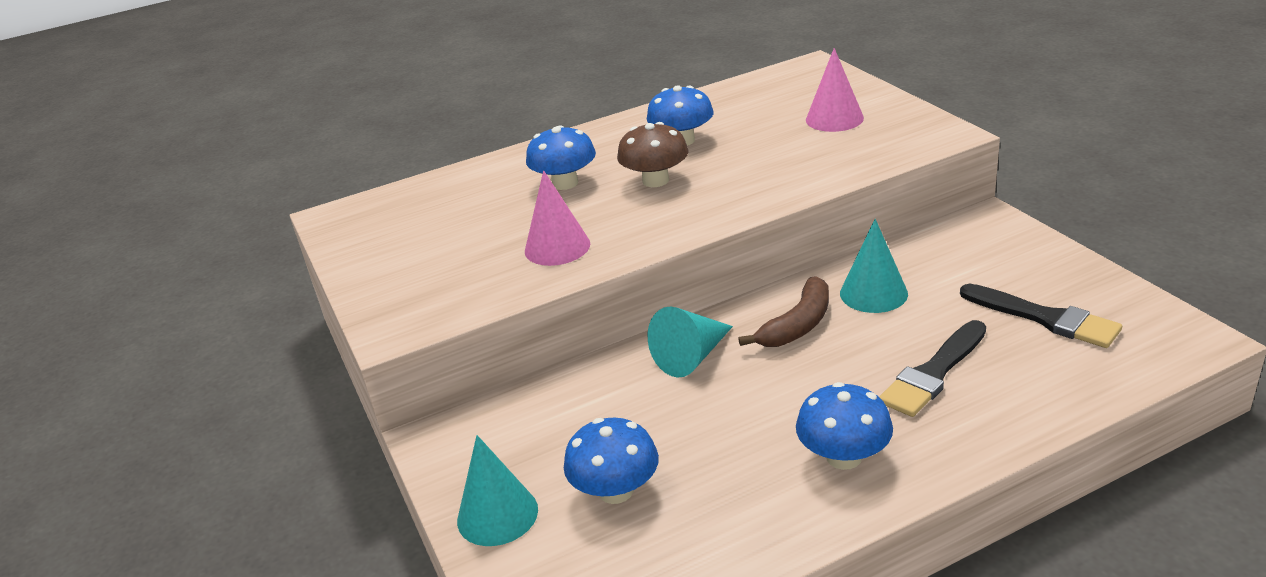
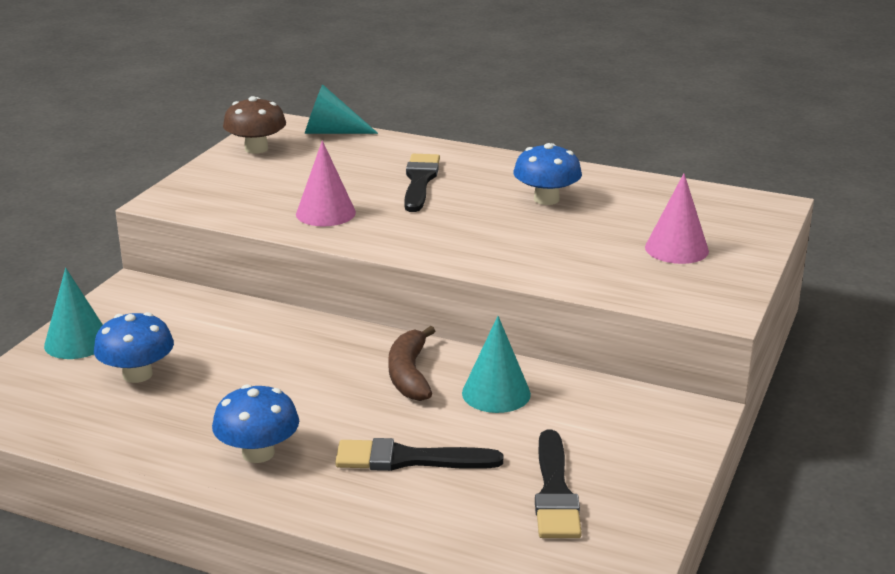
camera: 45 degrees right, 5 degrees down
blue mushroom [526,125,596,190] -> black brush [404,154,440,212]
brown mushroom [617,122,689,187] -> brown mushroom moved to [223,96,286,154]
turquoise cone [648,307,733,377] -> turquoise cone moved to [305,84,378,134]
brown banana [738,276,829,347] -> brown banana turned 90 degrees clockwise [388,326,435,401]

